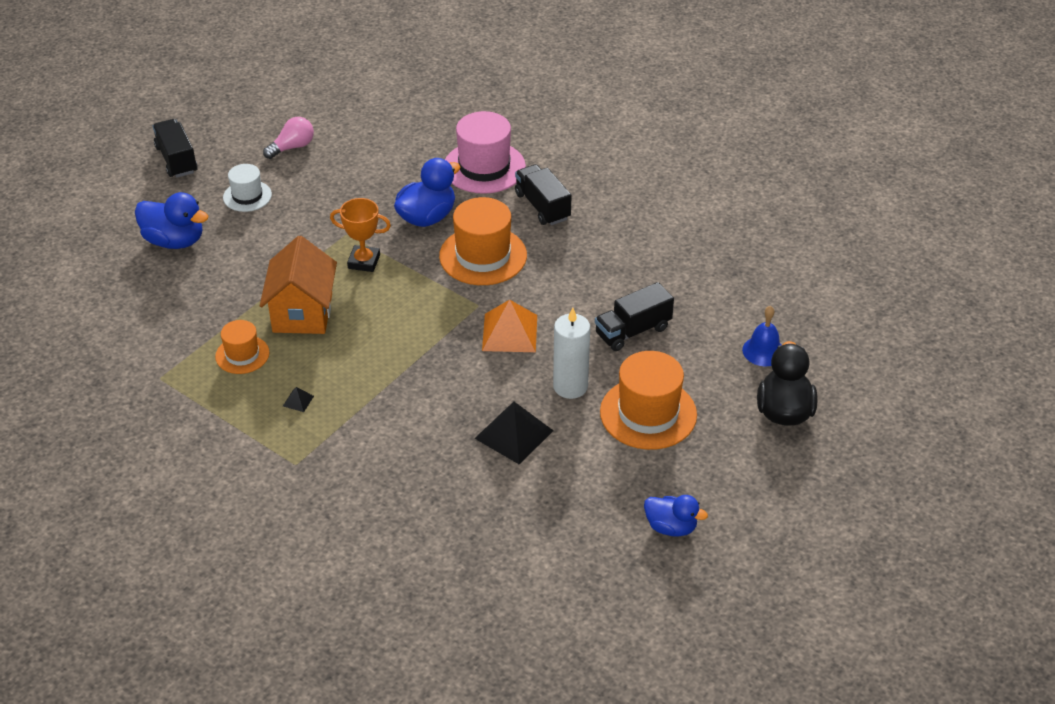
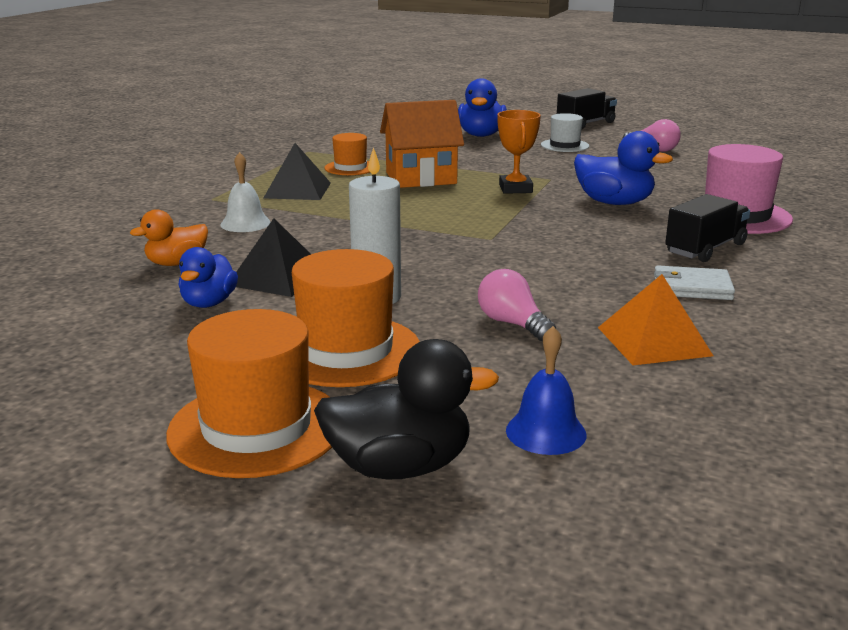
camera: 75 degrees right, 20 degrees down
black pyramid [283,387,314,412] -> black pyramid [264,143,331,200], size x2.34
orange hat [439,197,527,285] -> orange hat moved to [166,309,332,478]
orange pyramid [482,300,537,352] -> orange pyramid moved to [598,274,713,365]
black truck [595,282,674,351] -> pink light bulb [478,269,556,342]
blue duck [644,495,708,537] -> blue duck moved to [179,247,238,308]
none -> orange duck [130,209,208,266]
none -> white bell [220,152,271,232]
none -> white wallet [654,265,735,300]

